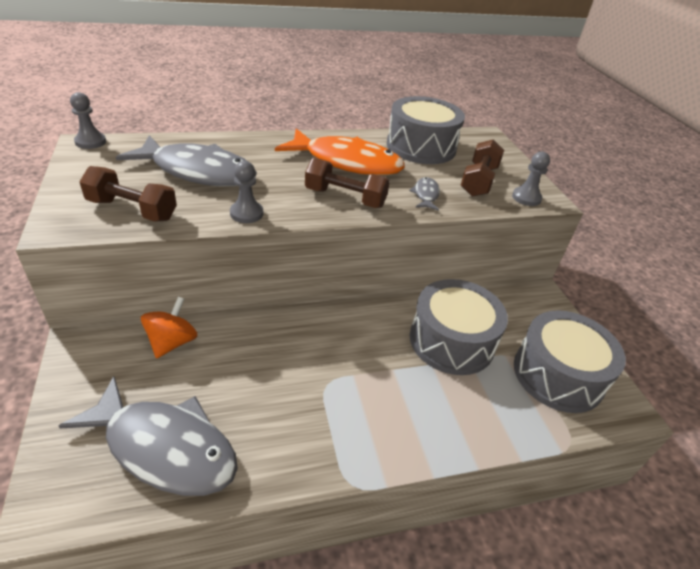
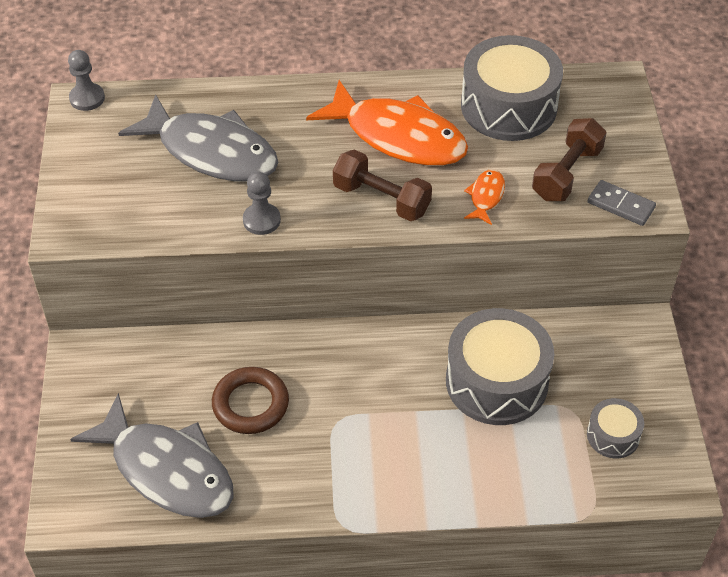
camera: 15 degrees right, 10 degrees up
brown dumbbell [79,166,177,222] -> none
orange spinning top [141,297,198,358] -> none
grey fish [409,177,440,211] -> orange fish [464,169,505,225]
grey pawn [512,152,550,206] -> grey domino [588,180,656,226]
grey drum [514,310,626,413] -> grey drum [587,398,644,458], size x0.50
none -> brown ring [212,367,289,434]

